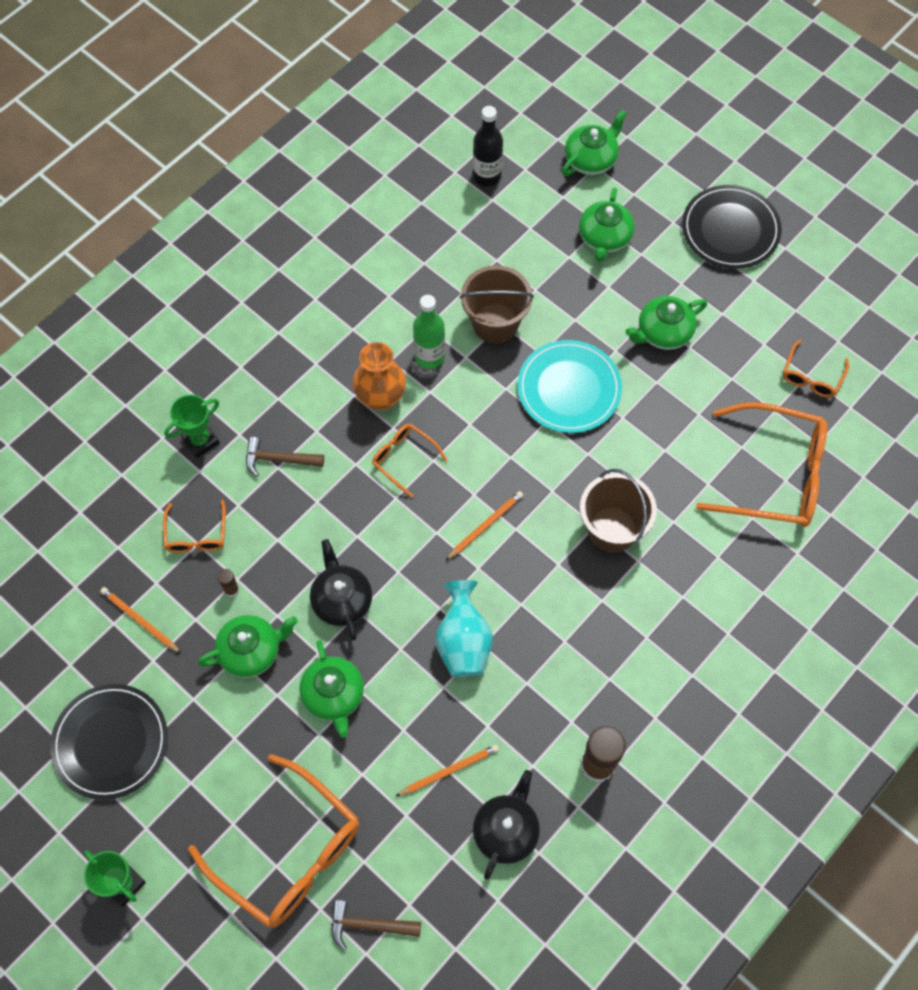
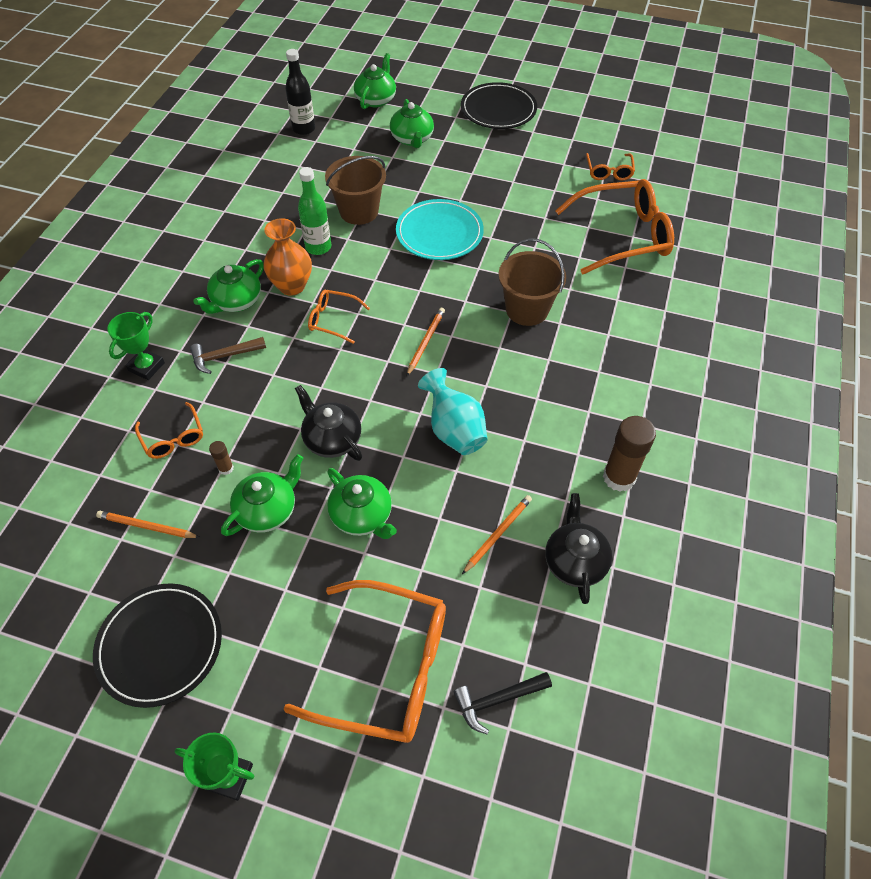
camera: 25 degrees left, 10 degrees down
brown hammer [331,900,421,951] -> black hammer [454,672,552,734]
green teapot [625,296,707,350] -> green teapot moved to [194,259,264,314]

